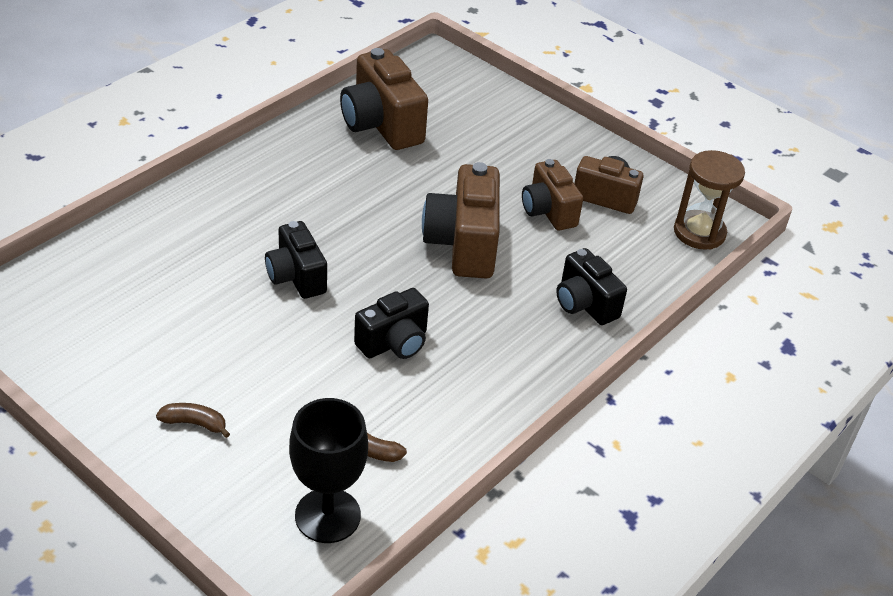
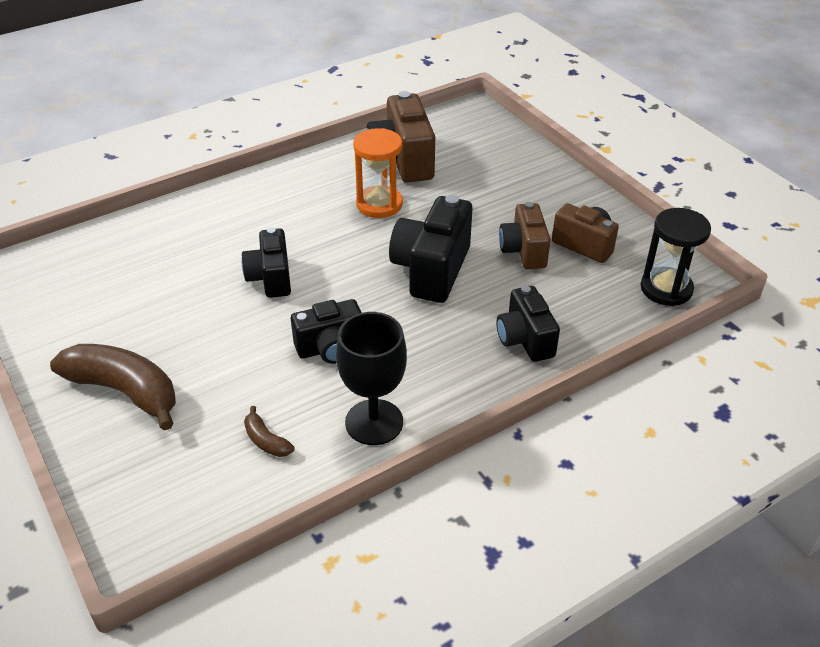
camera: 20 degrees right, 0 degrees up
brown banana [156,403,230,438] -> brown banana [50,344,176,430], size x2.24
black goblet [289,398,368,543] -> black goblet moved to [336,312,407,445]
brown camera [422,162,500,278] -> black camera [389,195,472,303]
brown hourglass [674,150,745,250] -> black hourglass [640,208,711,306]
none -> orange hourglass [353,128,403,218]

